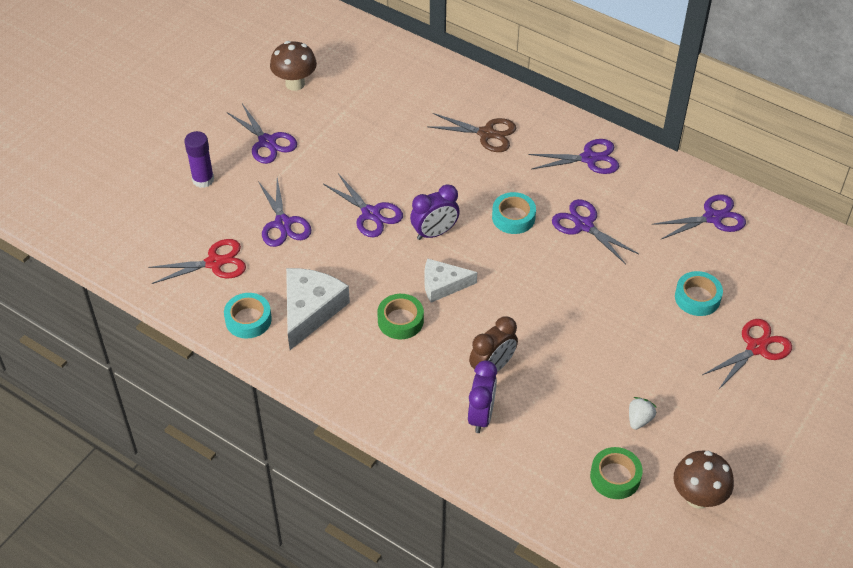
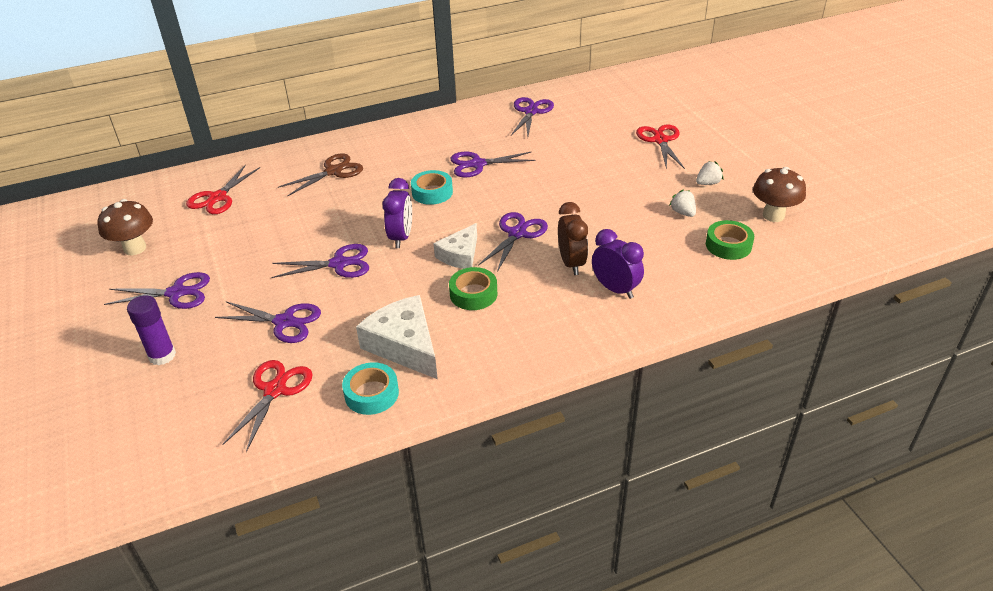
camera: 55 degrees left, 10 degrees down
purple scissors [528,139,619,174] -> purple scissors moved to [478,212,548,272]
turquoise tape [675,271,723,316] -> none
none -> red scissors [186,165,260,214]
none -> white strawberry [696,161,723,185]

